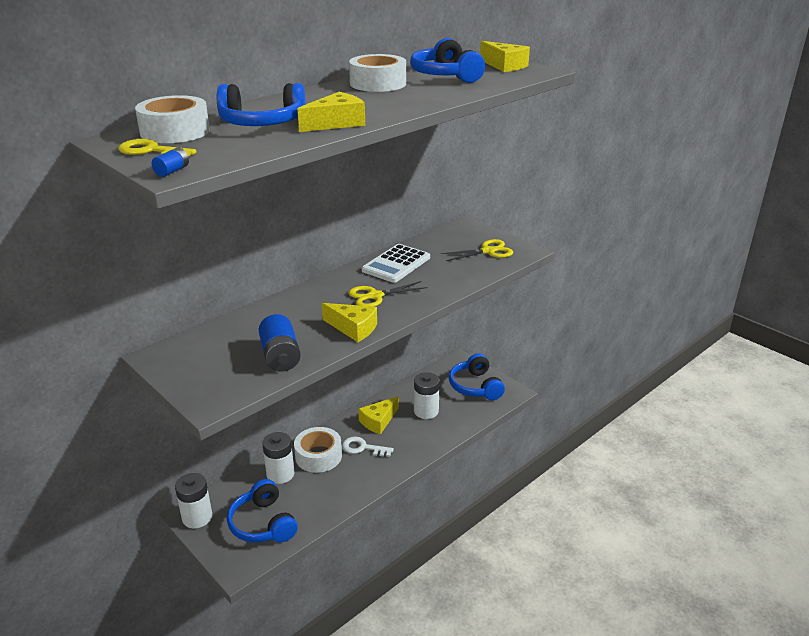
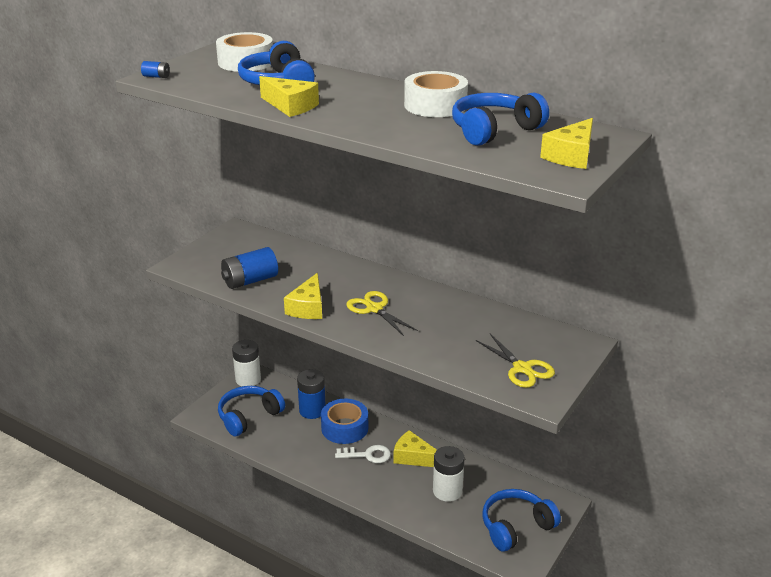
camera: 75 degrees right, 0 degrees up
yellow key [119,139,196,157] -> none
white battery [262,432,294,484] -> blue battery [297,369,326,419]
white tape [294,427,342,473] -> blue tape [321,399,368,444]
white key [342,437,394,457] -> white key turned 90 degrees clockwise [335,445,391,463]
white calculator [362,244,430,283] -> none

